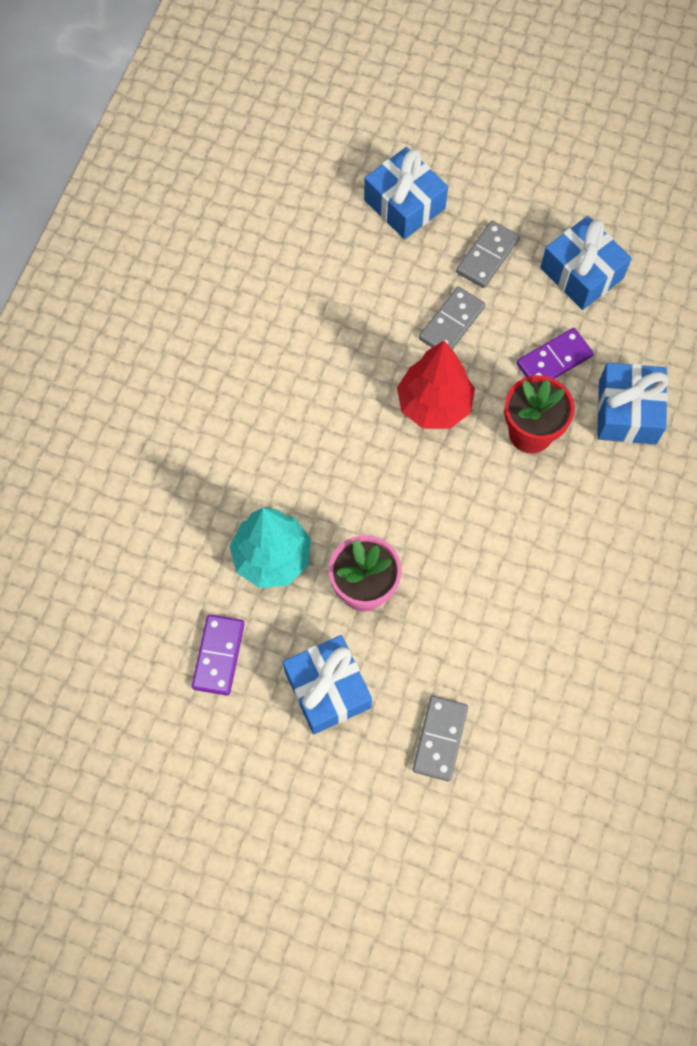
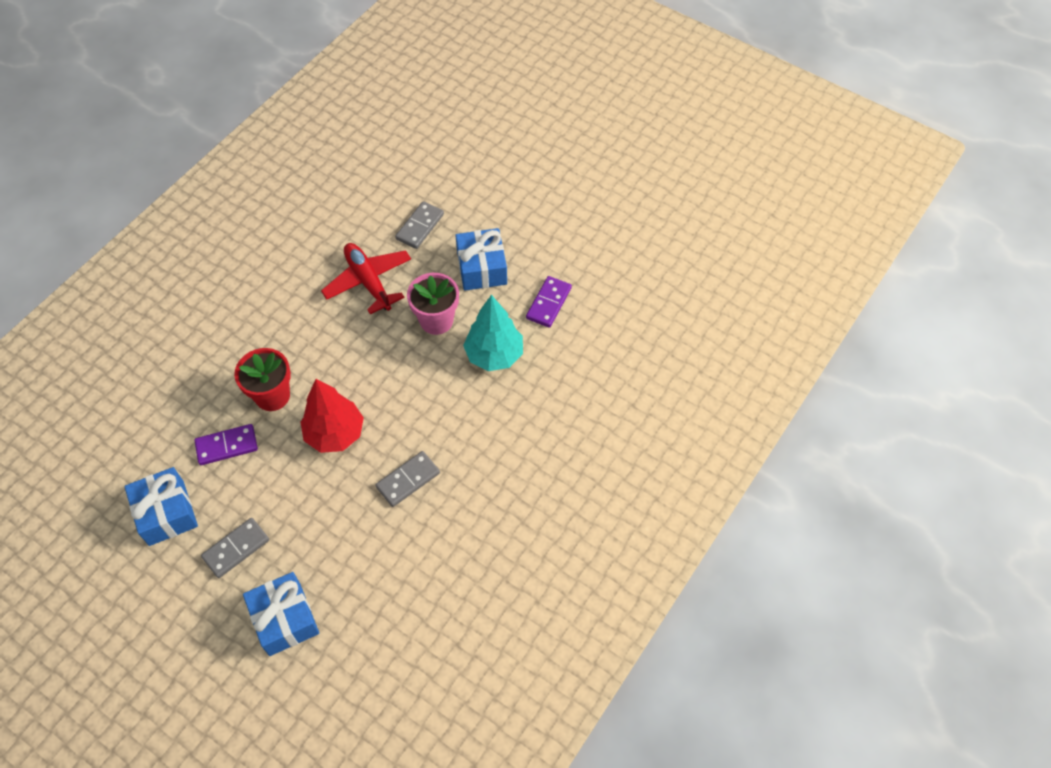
camera: 165 degrees left, 10 degrees down
grey domino [419,286,486,350] -> grey domino moved to [375,451,440,507]
blue gift [597,363,669,444] -> none
none -> red plane [321,243,411,314]

